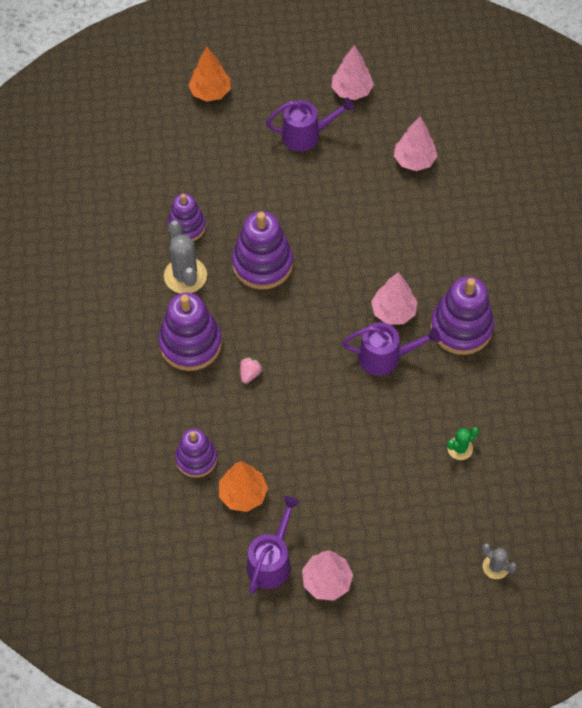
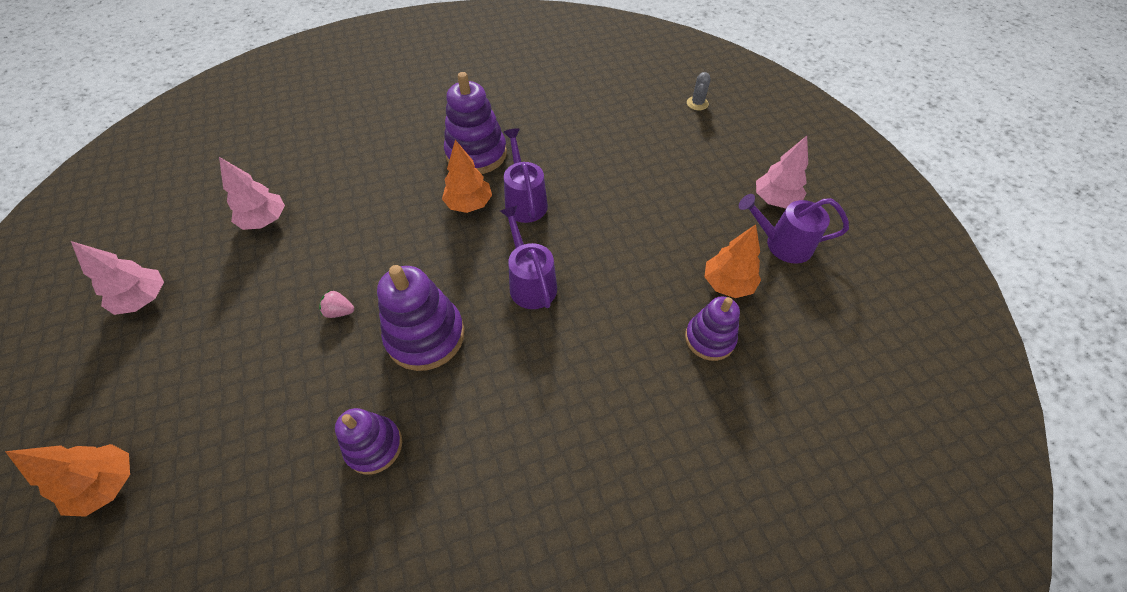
camera: 105 degrees left, 5 degrees down
purple stacking toy [158,293,222,371] -> none
grey cactus [164,220,207,293] -> none
pink strawberry [240,357,262,384] -> pink strawberry moved to [319,291,354,318]
purple watering can [266,97,354,151] -> purple watering can moved to [500,206,557,309]
pink tree [371,272,417,325] -> orange tree [442,140,492,213]
green cactus [447,427,479,460] -> none

